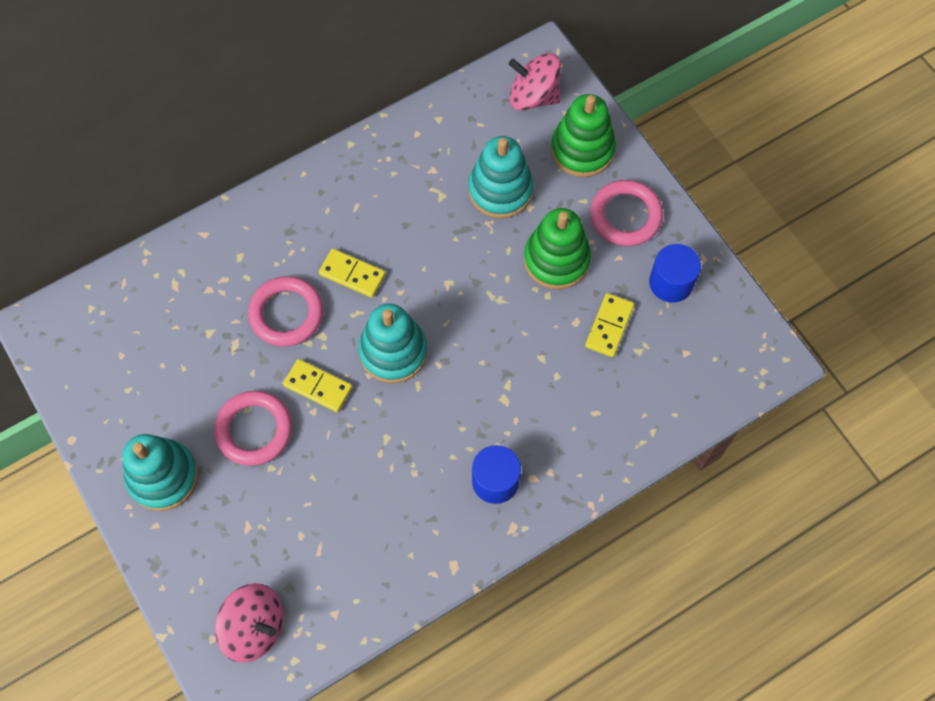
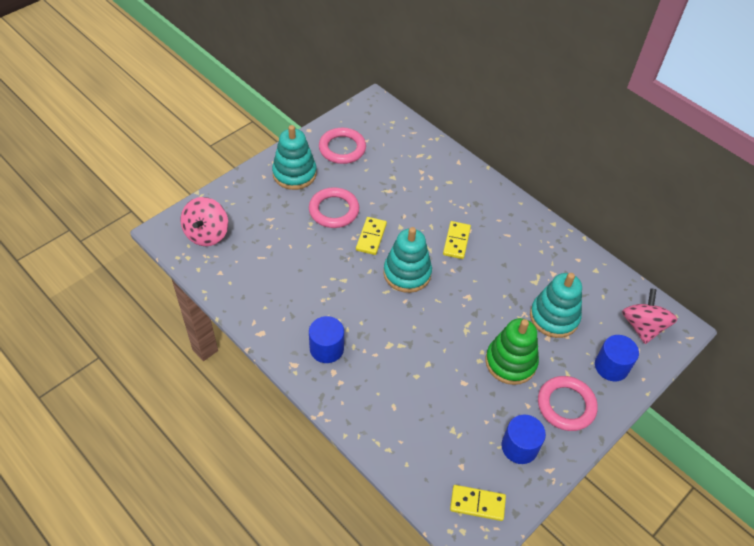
camera: 75 degrees right, 15 degrees down
pink ring [248,276,323,347] -> pink ring moved to [319,128,366,164]
green stacking toy [551,94,616,177] -> blue cylinder [595,335,639,381]
yellow domino [585,293,634,357] -> yellow domino moved to [450,485,506,521]

